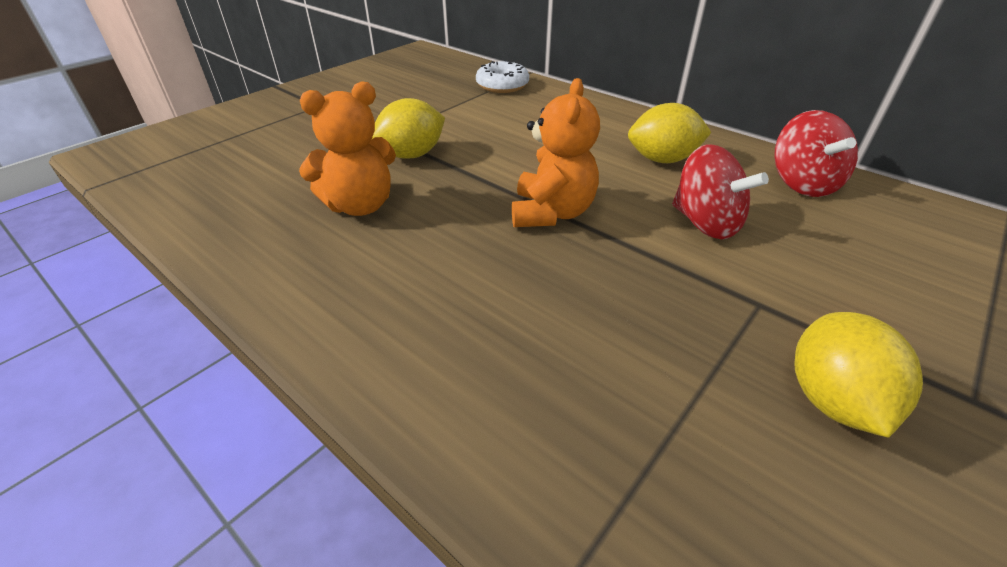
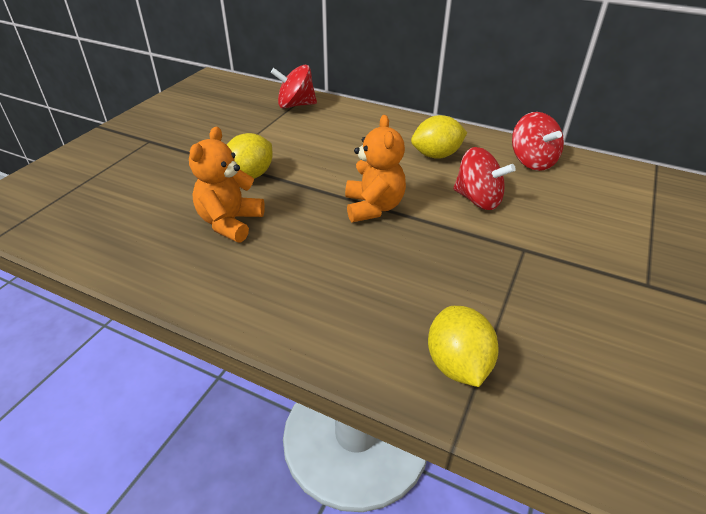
camera: 15 degrees left, 0 degrees up
orange teddy bear [299,81,396,216] -> orange teddy bear turned 150 degrees clockwise [189,127,265,242]
white donut [476,60,529,93] -> red spinning top [271,65,317,108]
yellow lemon [794,312,923,438] -> yellow lemon moved to [428,306,499,387]

